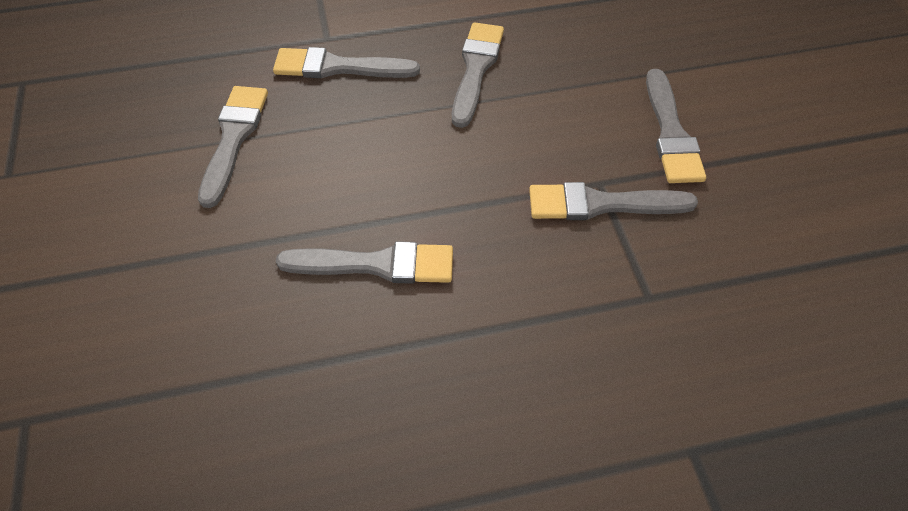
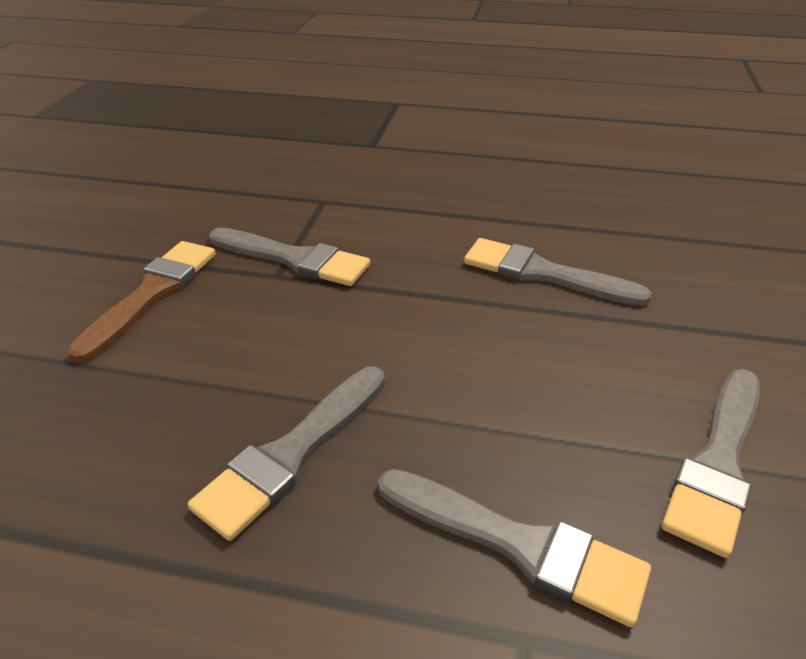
camera: 155 degrees left, 15 degrees down
grey brush [646,69,706,183] -> brown brush [67,241,216,363]

